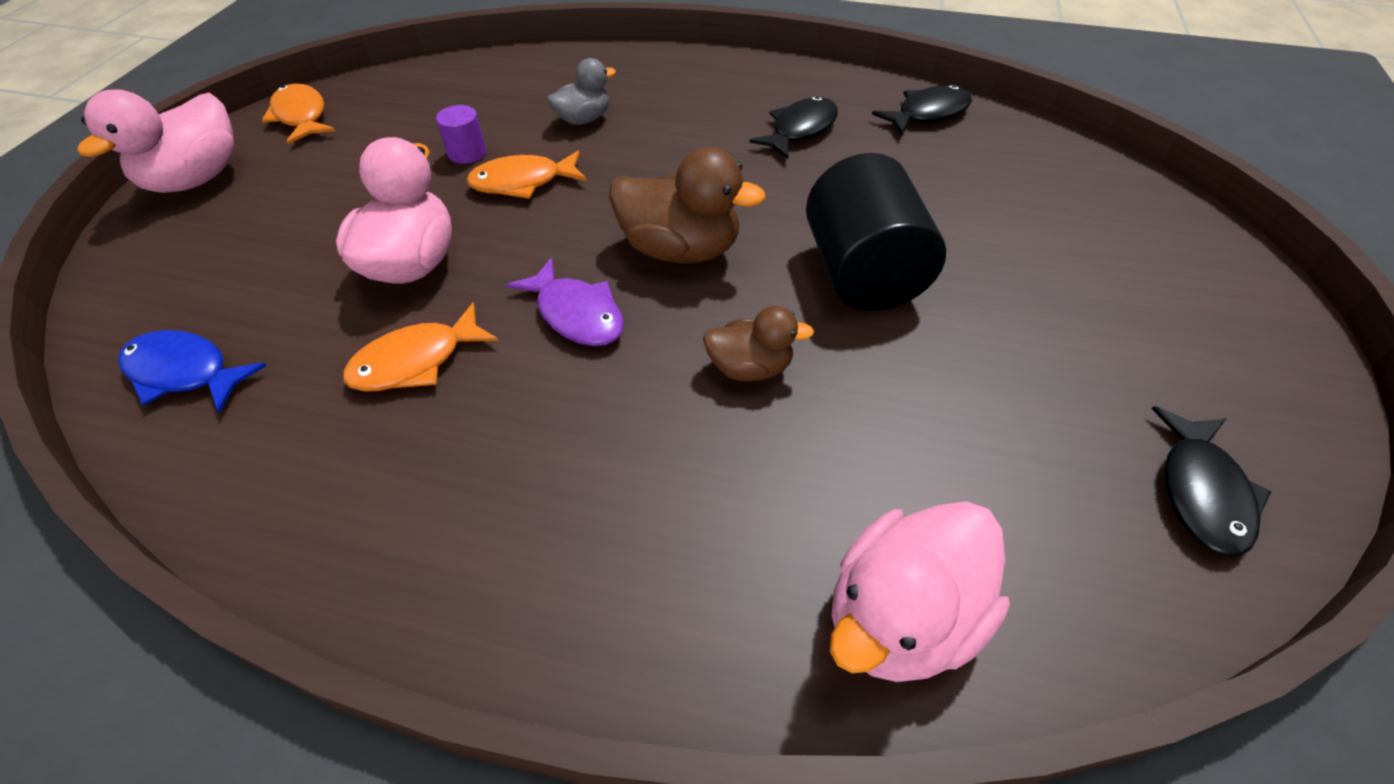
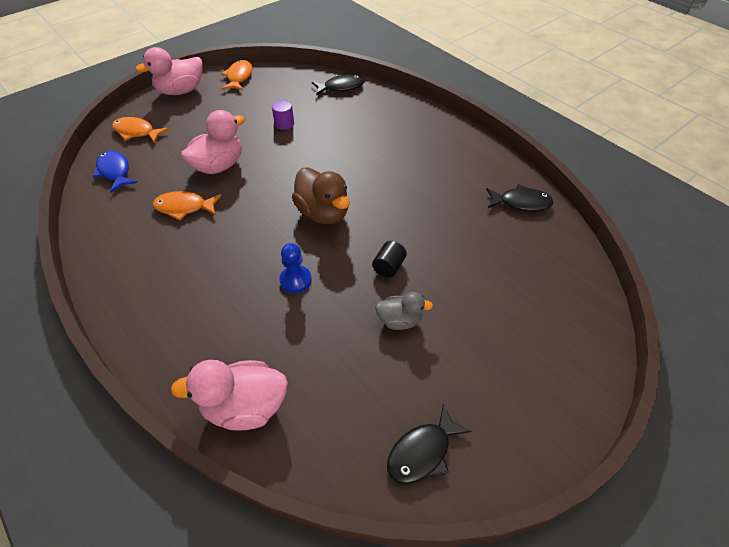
camera: 35 degrees right, 0 degrees up
orange fish [466,150,587,199] -> orange fish moved to [112,117,169,143]
purple fish [506,258,624,346] -> none
grey duck [547,58,616,125] -> grey duck moved to [375,292,433,330]
brown duck [703,306,814,381] -> blue pawn [279,243,312,293]
black fish [749,96,838,159] -> black fish moved to [312,75,365,95]
black cylinder [806,153,946,311] -> black cylinder [372,241,407,277], size x0.45

